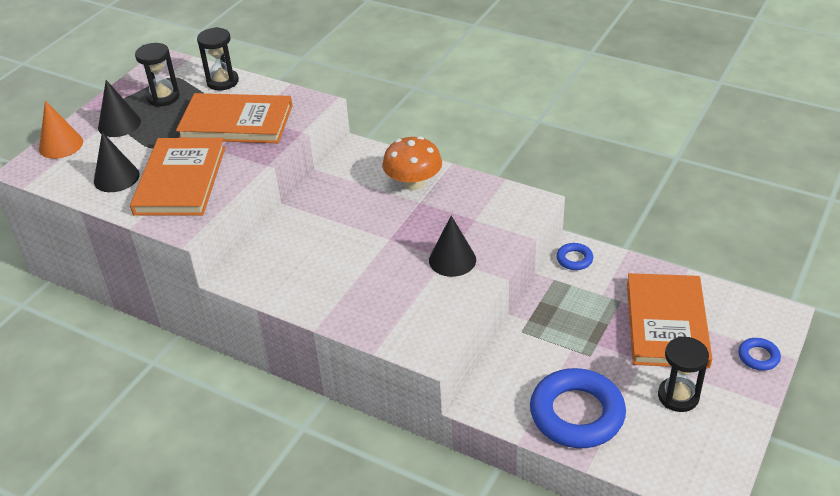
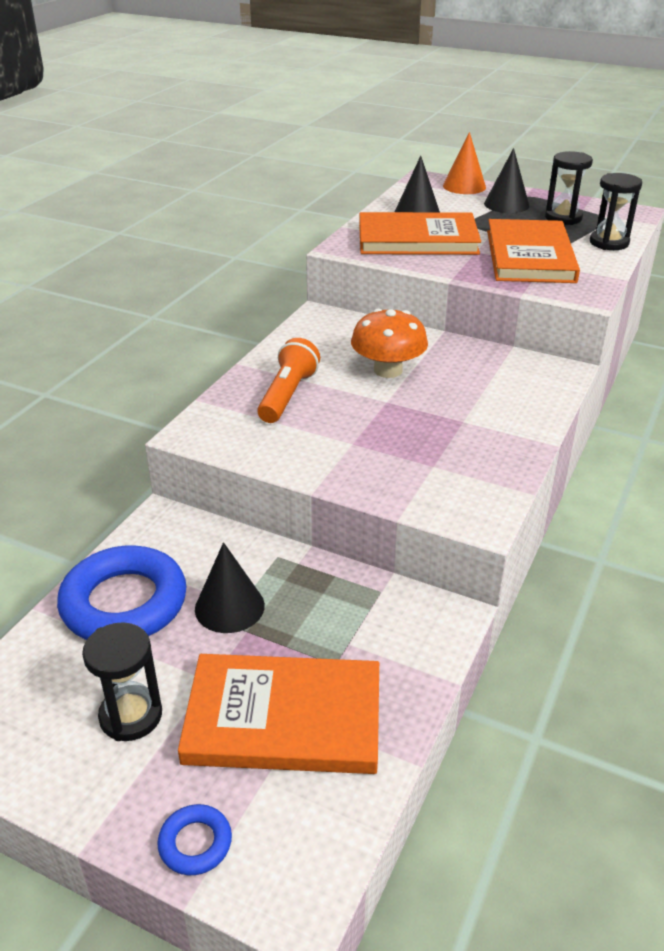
camera: 85 degrees right, 5 degrees down
orange mushroom [382,136,442,190] -> orange mushroom moved to [351,308,428,378]
black cone [429,216,476,277] -> black cone moved to [195,542,265,633]
blue ring [556,243,593,270] -> none
none -> orange flashlight [257,338,320,423]

